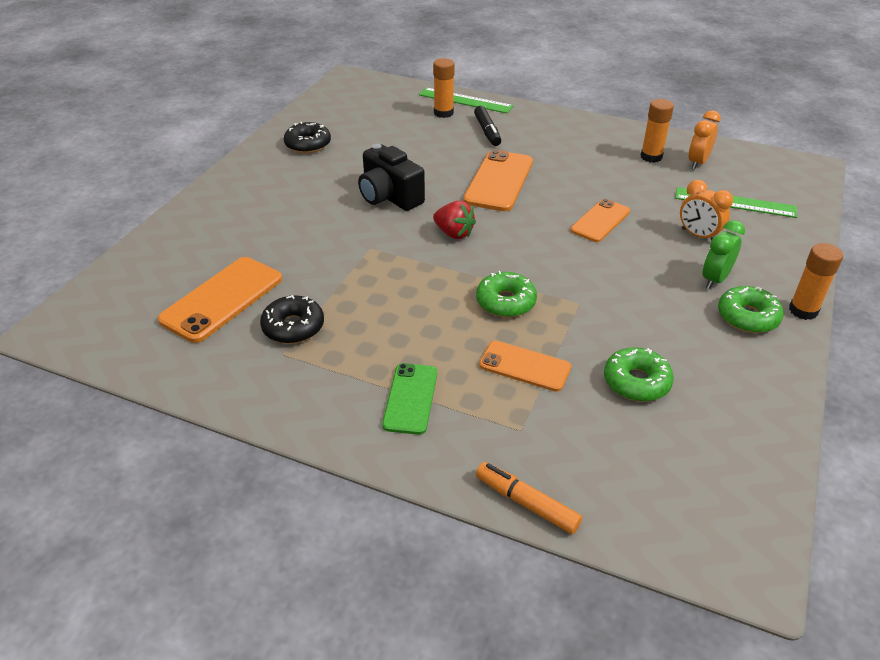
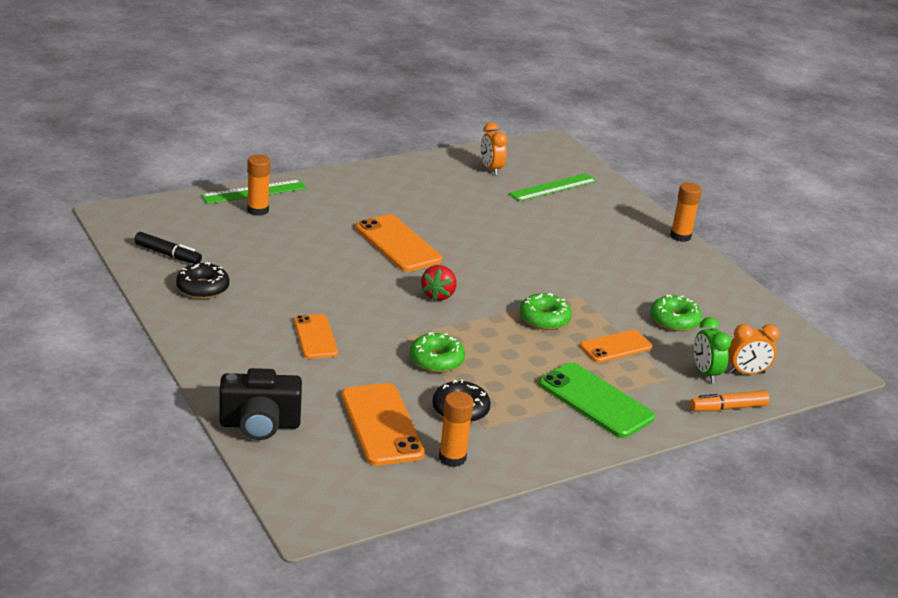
camera: 55 degrees left, 10 degrees down
black camera [358,144,425,211] -> black camera moved to [219,368,302,440]
green phone [382,363,437,435] -> green phone [539,362,655,438], size x1.56
red strawberry [433,201,476,239] -> red strawberry turned 120 degrees clockwise [421,265,456,301]
black marker [474,106,501,146] -> black marker moved to [134,232,202,264]
orange phone [570,199,630,242] -> orange phone moved to [294,314,338,359]
orange glue stick [640,99,674,163] -> orange glue stick moved to [439,391,474,467]
orange clock [680,180,733,240] -> orange clock moved to [728,324,780,374]
green clock [703,220,745,289] -> green clock moved to [694,317,731,383]
green donut [718,286,784,333] -> green donut moved to [410,332,465,373]

